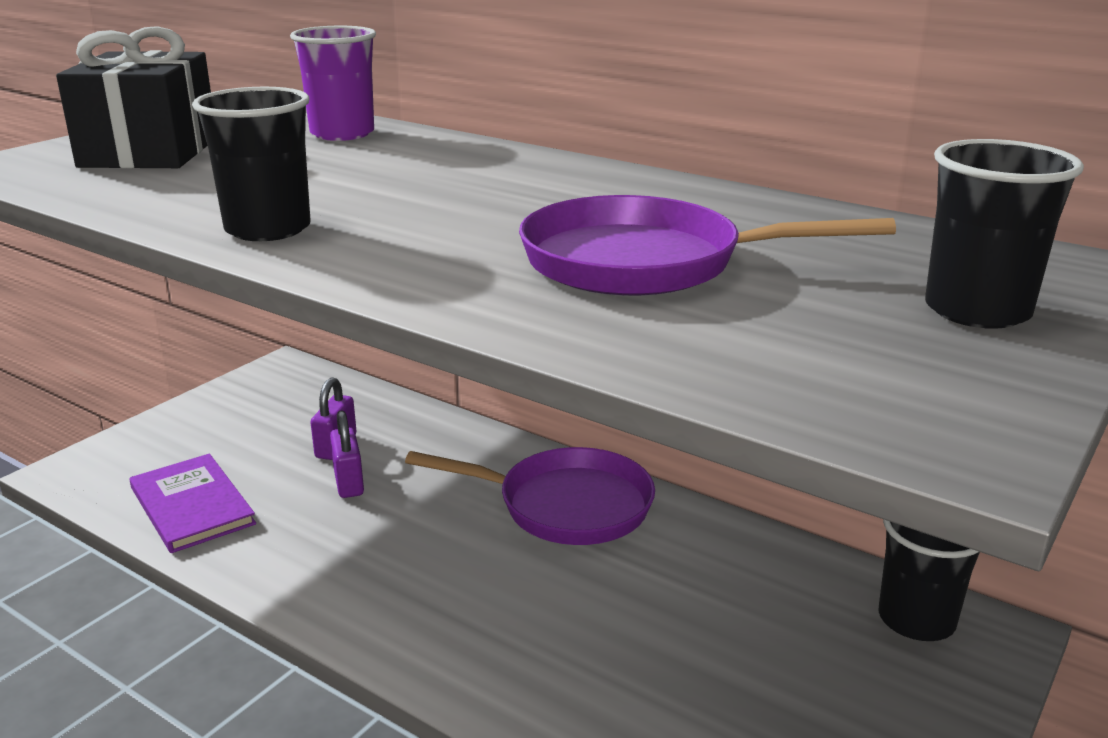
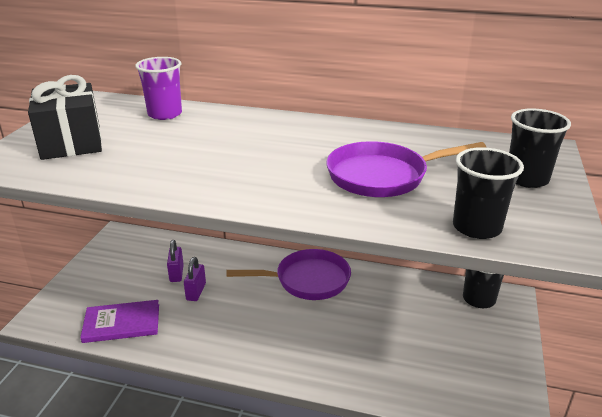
camera: 20 degrees left, 5 degrees up
purple book [130,454,256,553] -> purple book turned 45 degrees counterclockwise [80,300,159,343]
black cup [192,87,311,241] -> black cup moved to [453,147,524,239]
purple padlock [330,410,364,498] -> purple padlock turned 45 degrees clockwise [184,257,206,301]

